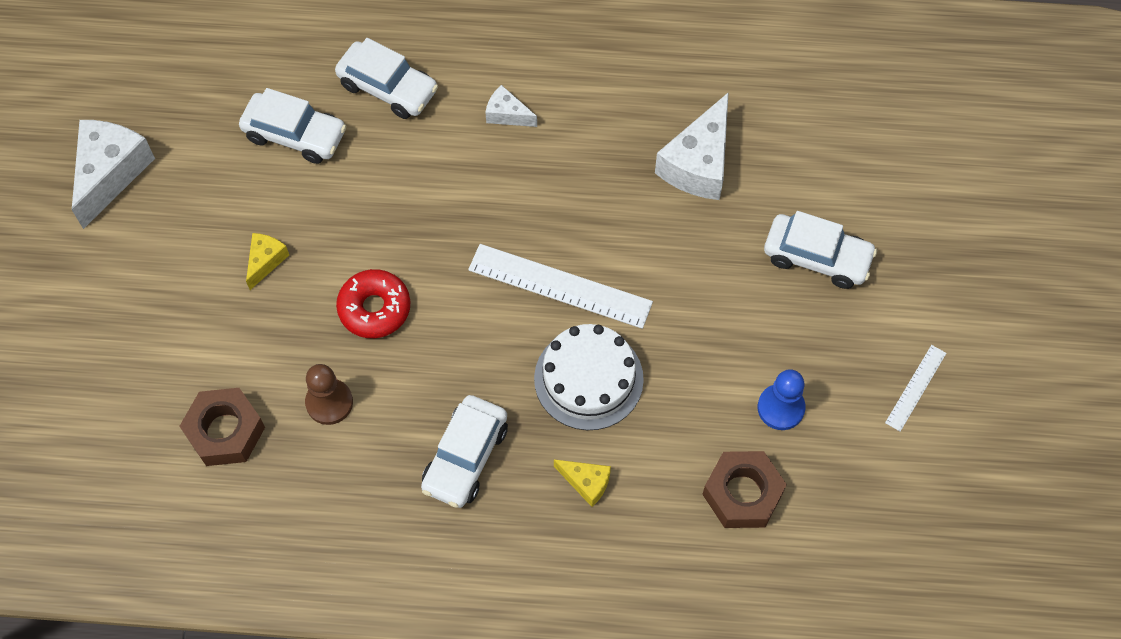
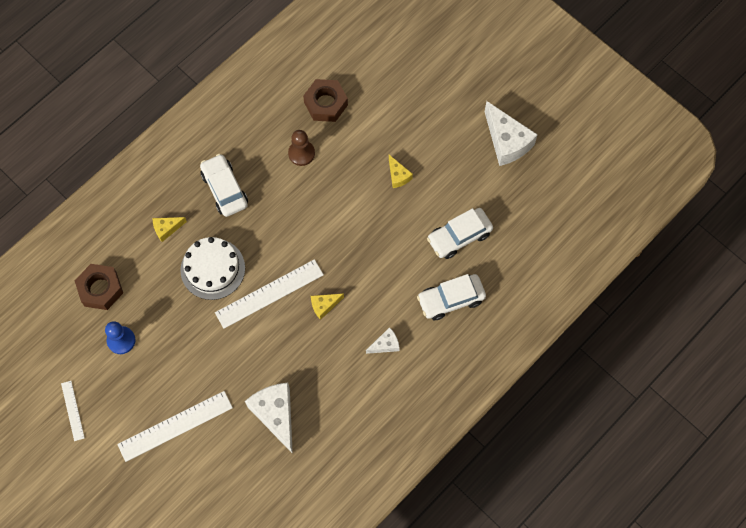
camera: 130 degrees right, 5 degrees up
red donut [336,269,410,338] -> none
white car [764,211,877,289] -> white ruler [117,391,233,462]
none -> yellow cheese [311,294,344,320]

